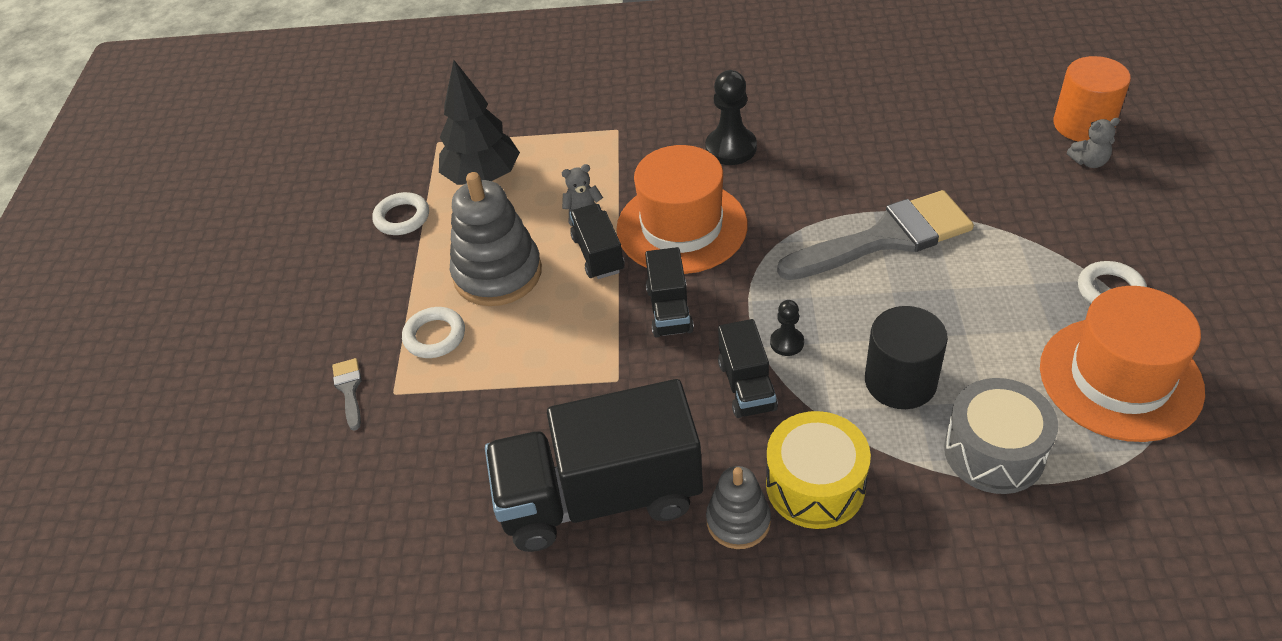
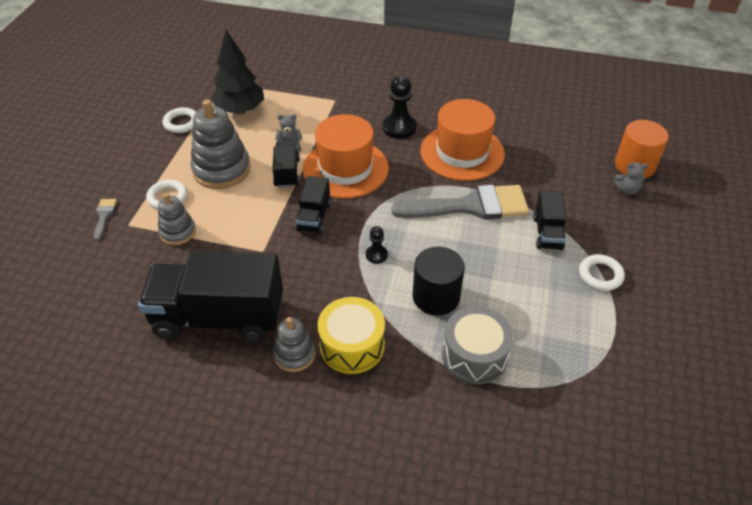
camera: 10 degrees right, 0 degrees up
black truck [718,319,778,418] -> black truck moved to [533,192,566,250]
orange hat [1040,286,1205,442] -> orange hat moved to [420,99,505,181]
none -> grey stacking toy [158,193,196,245]

